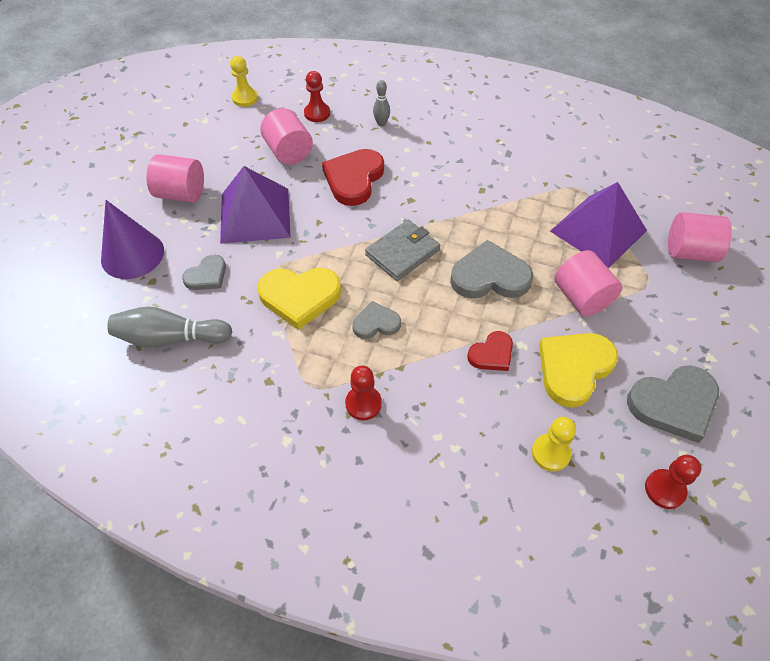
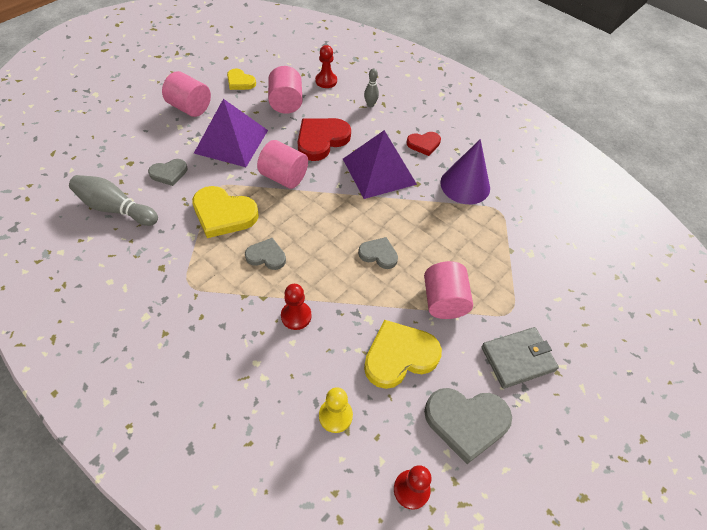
camera: 20 degrees right, 0 degrees up
purple cone [101,200,164,279] -> purple cone moved to [440,139,490,204]
yellow pawn [230,56,258,107] -> none
red pawn [345,365,382,420] -> red pawn moved to [281,284,312,330]
grey wallet [365,220,440,281] -> grey wallet moved to [481,327,559,389]
grey heart [450,240,533,299] -> grey heart [358,237,398,269], size x0.58
red heart [467,331,513,371] -> red heart moved to [407,132,441,156]
purple pyramid [550,182,647,269] -> purple pyramid moved to [343,130,417,199]
pink cylinder [668,212,732,262] -> pink cylinder moved to [257,140,308,189]
none -> yellow heart [227,69,256,90]

